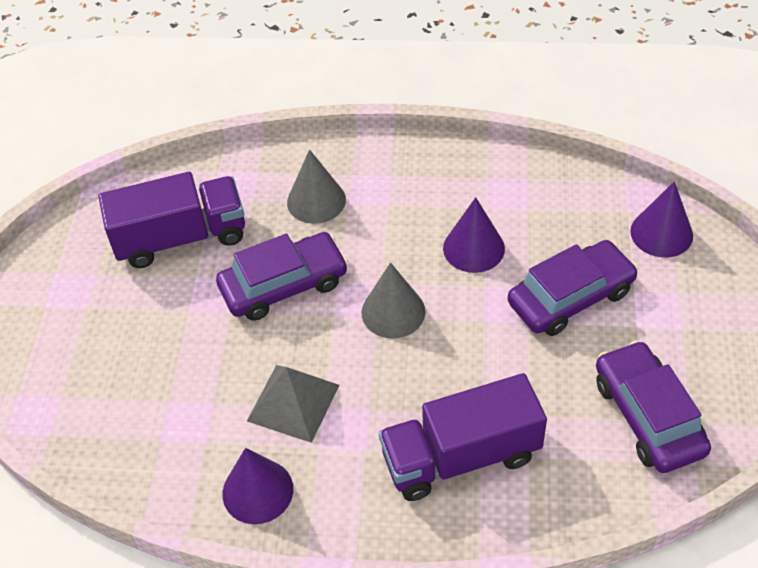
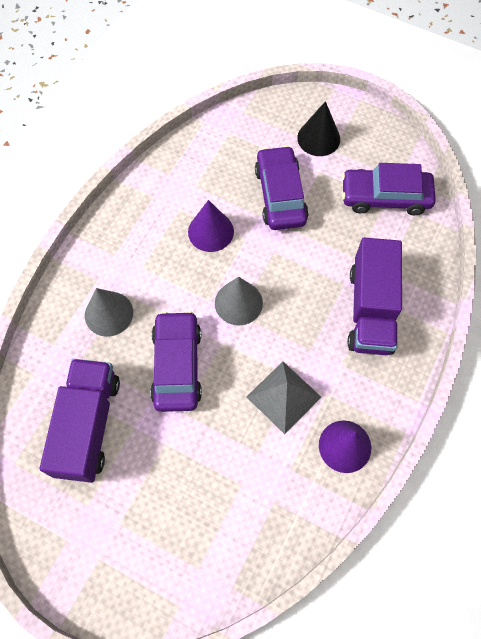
camera: 70 degrees left, 15 degrees up
purple cone [630,181,693,258] -> none
none -> black cone [297,101,340,156]

